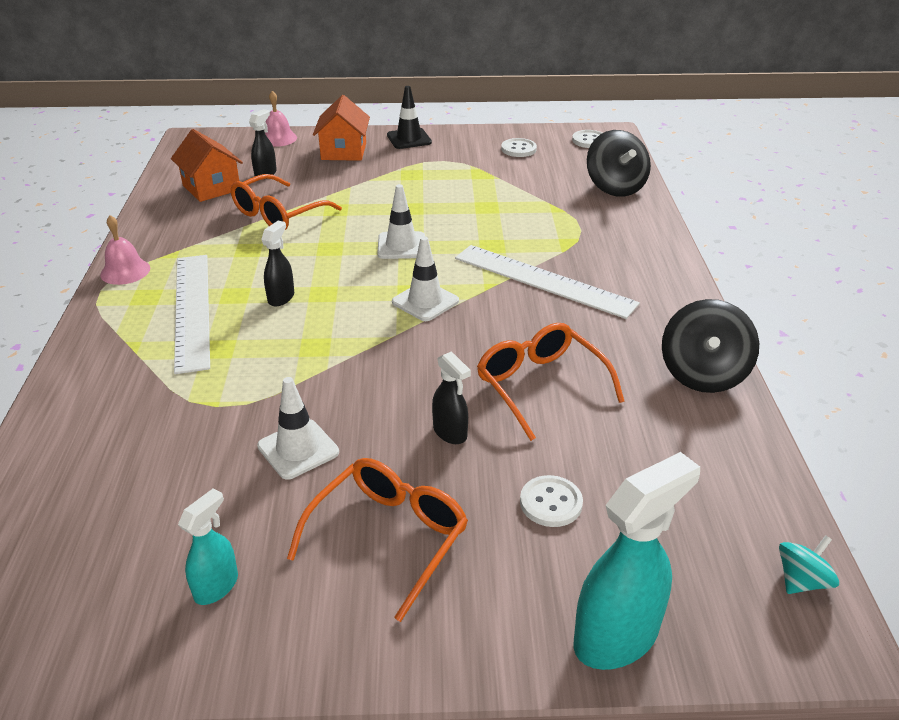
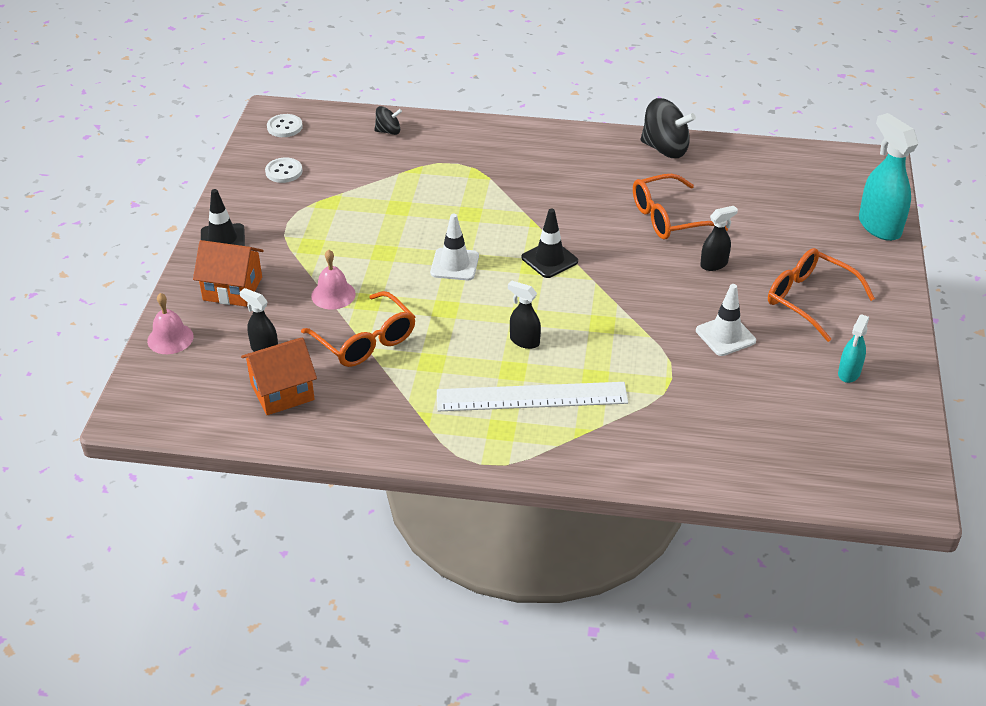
camera: 80 degrees left, 5 degrees up
pink bell [100,215,150,285] -> pink bell moved to [311,249,356,310]
turquoise spray bottle [178,488,238,605] -> turquoise spray bottle turned 105 degrees counterclockwise [838,314,869,383]
white traffic cone [392,236,459,321] -> black traffic cone [521,209,578,278]
white ruler [455,245,640,319] -> none
white button [520,475,583,527] -> none
black spinning top [587,130,651,197] -> black spinning top [374,106,402,135], size x0.54
turquoise spinning top [779,535,839,594] -> none

